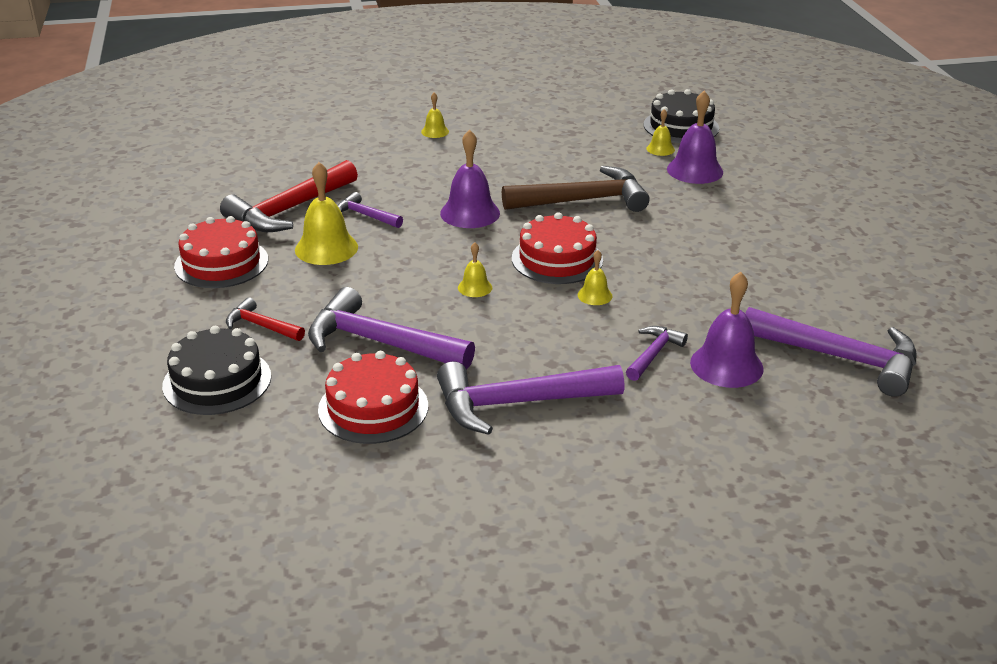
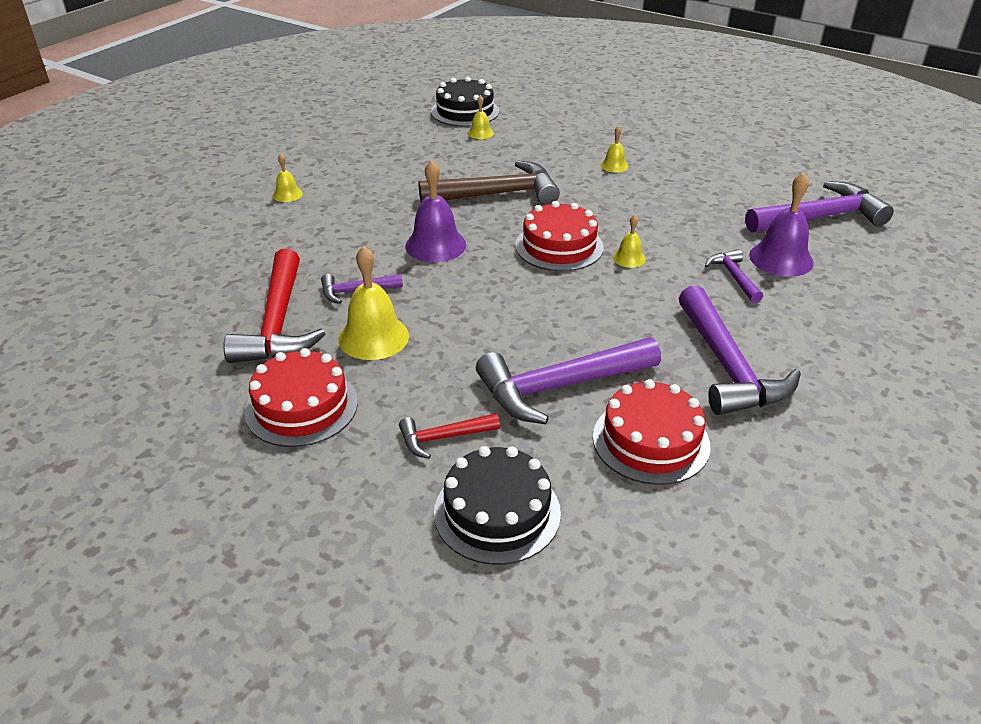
camera: 45 degrees left, 5 degrees up
purple hammer [437,362,625,435] -> purple hammer turned 45 degrees counterclockwise [679,285,801,415]
yellow bell [458,242,492,297] -> yellow bell moved to [601,126,628,172]
brown hammer [502,166,650,212] -> brown hammer turned 45 degrees clockwise [419,160,560,205]
purple bell [667,91,723,184] -> none

